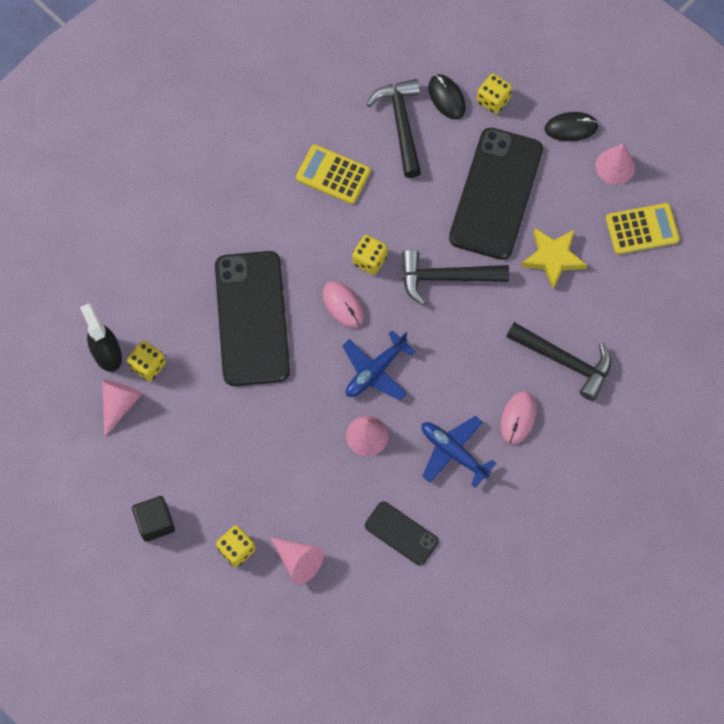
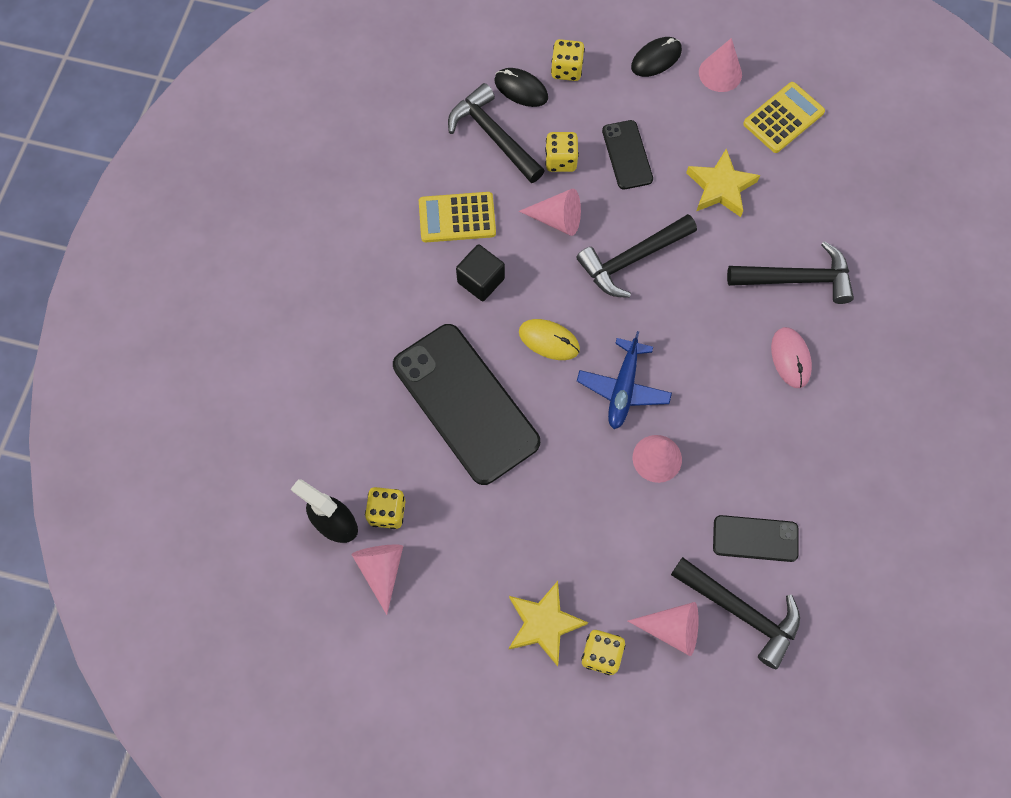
camera: 30 degrees left, 0 degrees up
black cube [132,496,175,542] -> black cube moved to [456,244,505,301]
pink mouse [323,281,364,328] -> yellow mouse [519,319,580,360]
yellow dice [352,235,387,275] -> yellow dice moved to [545,132,579,172]
blue plane [422,416,496,488] -> none
black phone [449,128,543,260] -> black phone [602,120,653,190], size x0.49
none -> yellow star [509,581,588,666]
none -> pink cone [519,189,581,236]
none -> black hammer [671,557,800,669]

